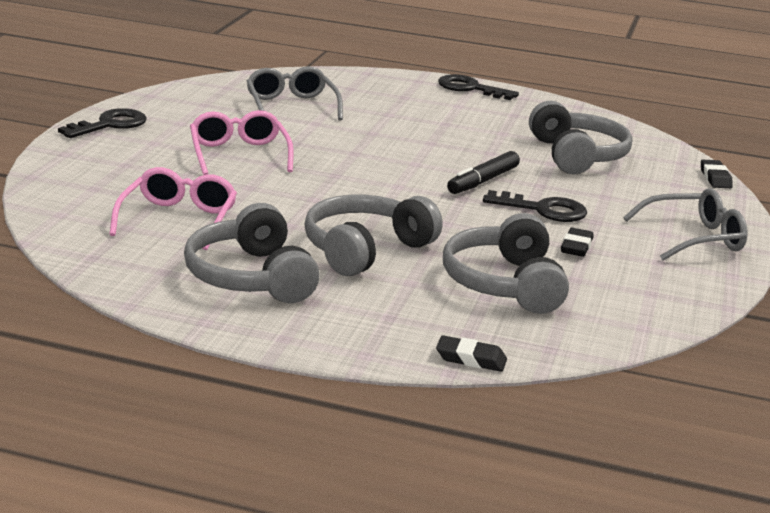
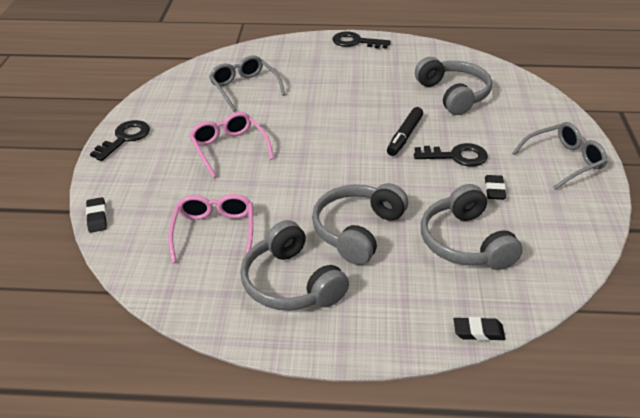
camera: 10 degrees left, 15 degrees up
black eraser [701,160,733,188] -> black eraser moved to [86,197,107,233]

